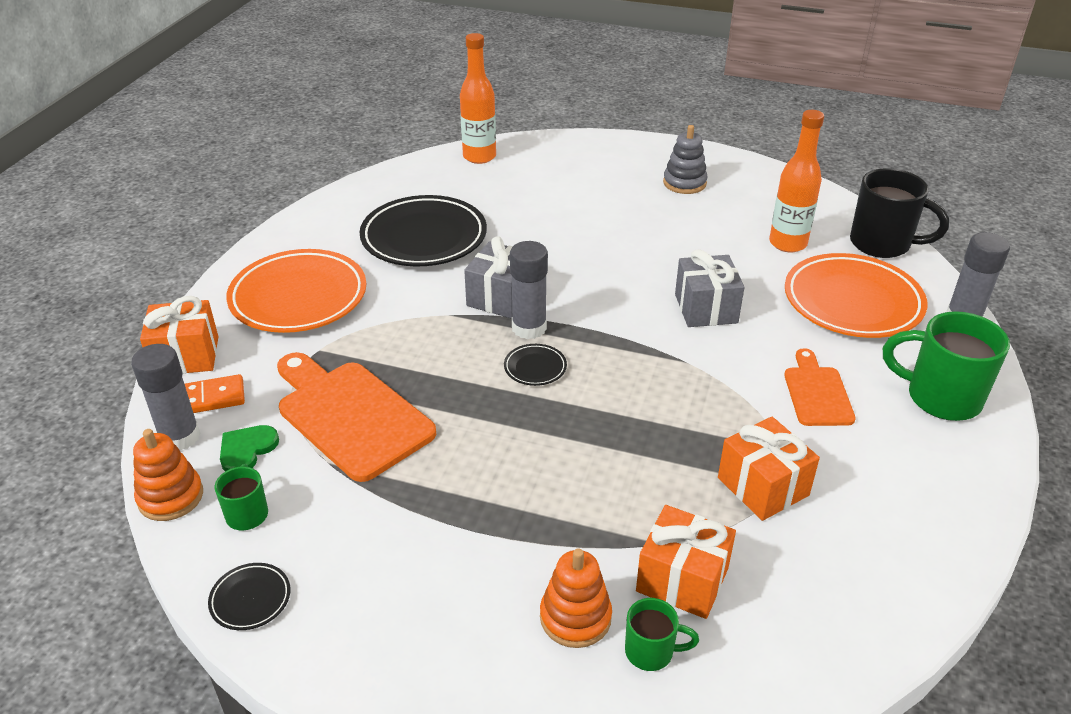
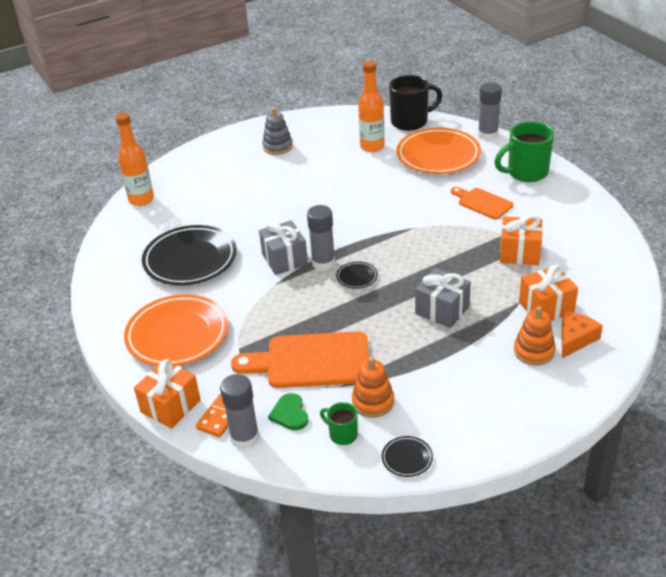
camera: 45 degrees left, 0 degrees up
orange stacking toy [133,429,203,521] -> orange stacking toy moved to [352,357,394,418]
green mug [625,598,699,671] -> orange cheese [562,311,603,358]
grey gift [675,249,745,327] -> grey gift moved to [415,268,471,328]

